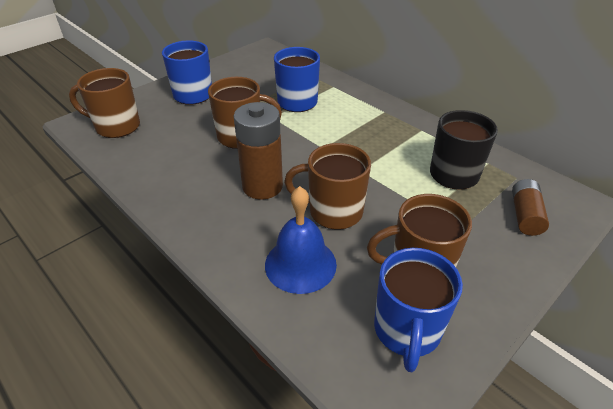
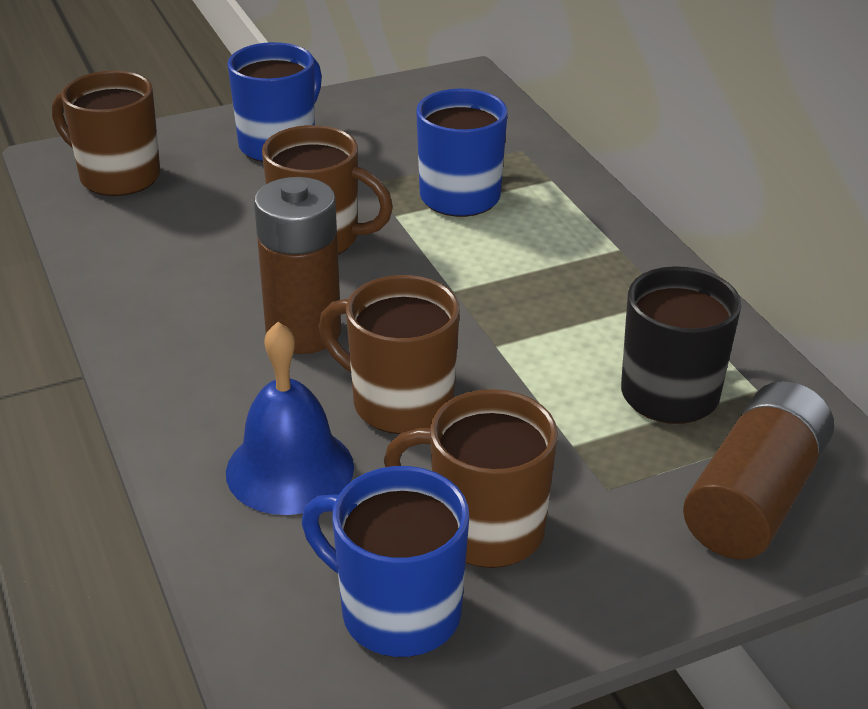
camera: 20 degrees right, 5 degrees down
blue mug [374,248,463,372] -> blue mug turned 90 degrees clockwise [302,466,469,658]
brown battery [512,179,549,236] -> brown battery [683,381,834,559], size x1.65

